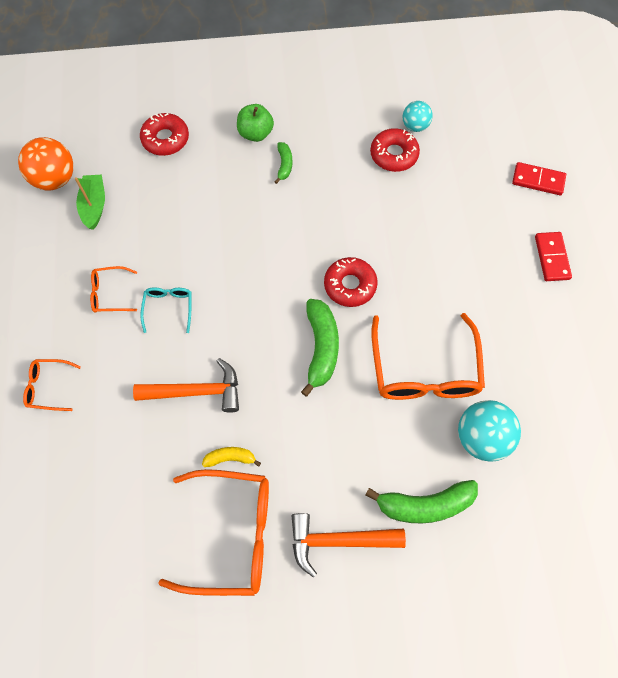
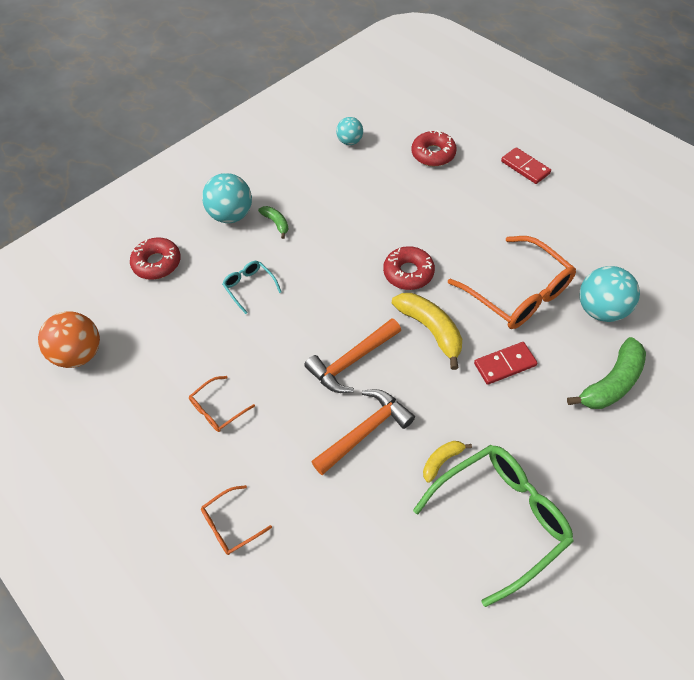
camera: 35 degrees left, 10 degrees down
green boat [75,175,105,230] -> none
turquoise glasses [140,287,192,333] -> turquoise glasses moved to [222,261,281,314]
orange glasses [158,469,269,596] -> green glasses [413,445,574,607]
green apple [237,104,274,142] -> turquoise ball [202,173,252,223]
orange hammer [292,513,406,577] -> orange hammer moved to [304,318,401,393]
green banana [301,299,339,397] -> yellow banana [392,293,462,370]
red donut [370,128,420,172] -> red donut moved to [411,130,457,166]
red domino [512,162,566,195] -> red domino moved to [474,342,537,385]

